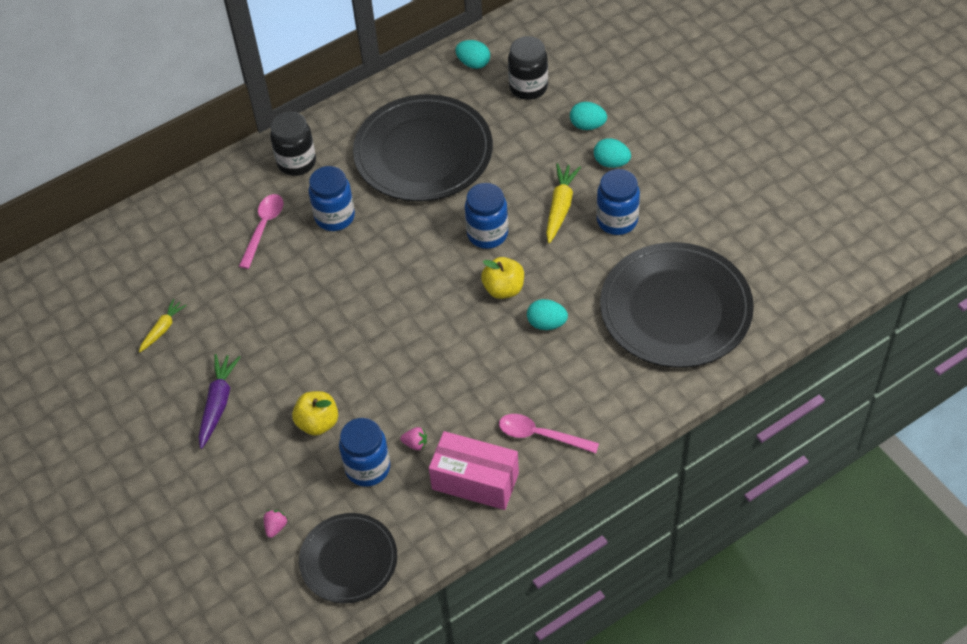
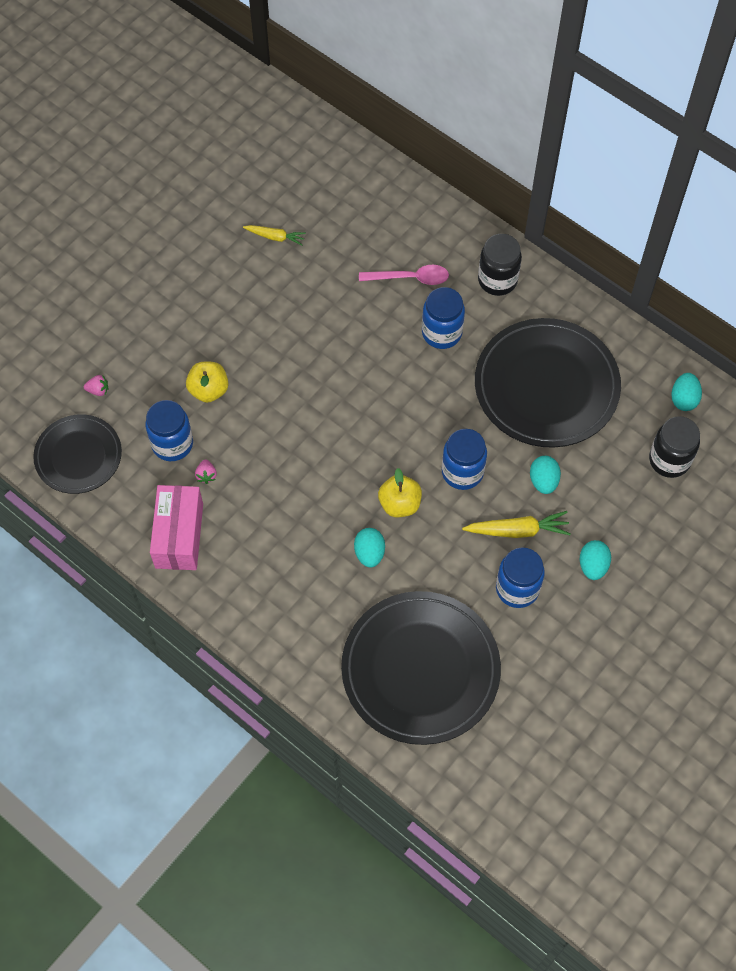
camera: 70 degrees right, 10 degrees up
purple carrot [198,354,241,449] -> none
pink spoon [499,414,599,453] -> none
turquoise egg [570,102,607,130] -> turquoise egg moved to [530,456,561,494]

